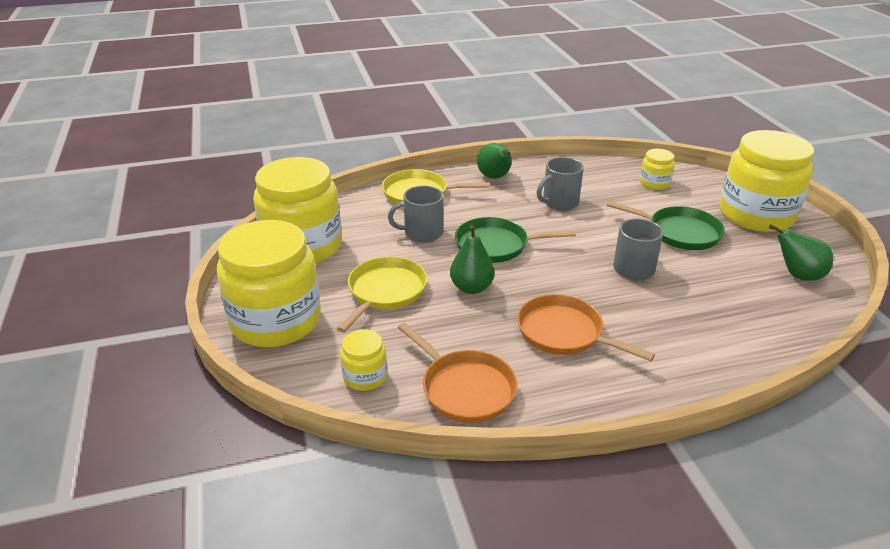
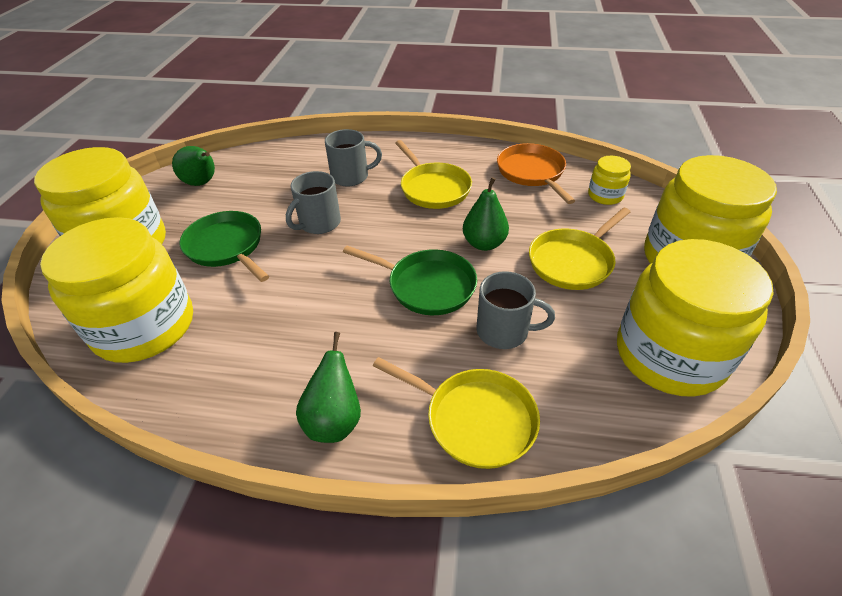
camera: 155 degrees left, 10 degrees up
orange pan [517,294,655,361] -> yellow pan [395,140,472,209]
grey mug [536,157,584,210] -> grey mug moved to [325,129,382,187]
yellow jar [640,149,675,190] -> yellow jar [40,217,193,363], size x2.25

